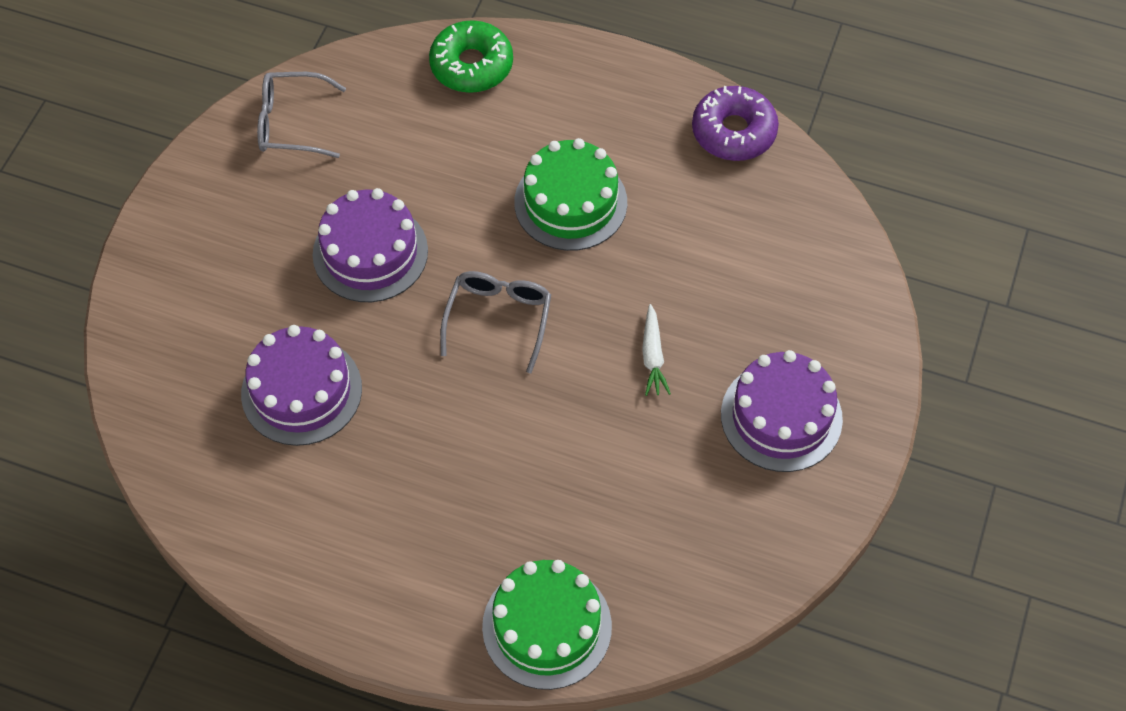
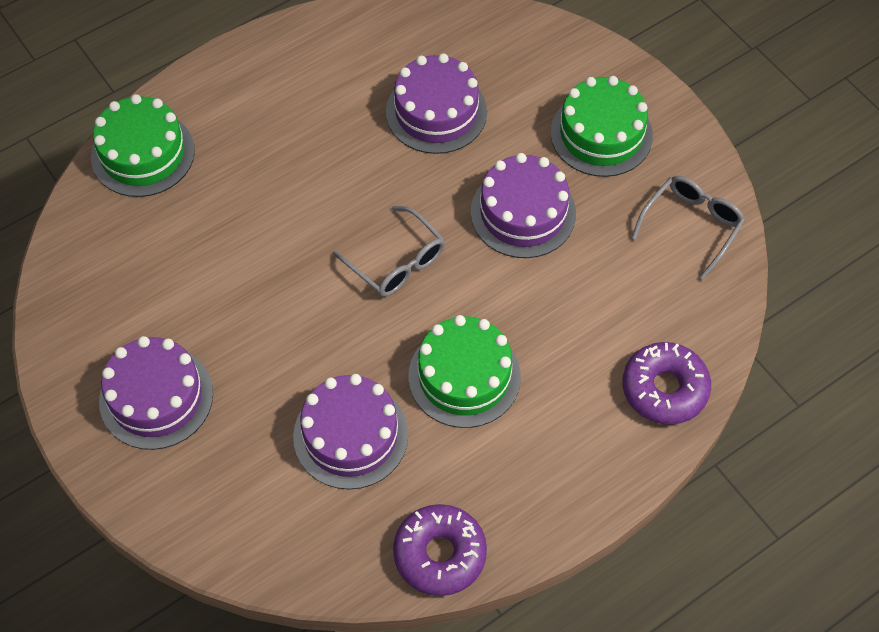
camera: 125 degrees right, 0 degrees up
green donut [429,20,513,93] -> purple donut [622,342,711,425]
white carrot [642,304,671,396] -> none
none -> purple cake [293,374,408,490]
none -> green cake [551,76,653,177]

